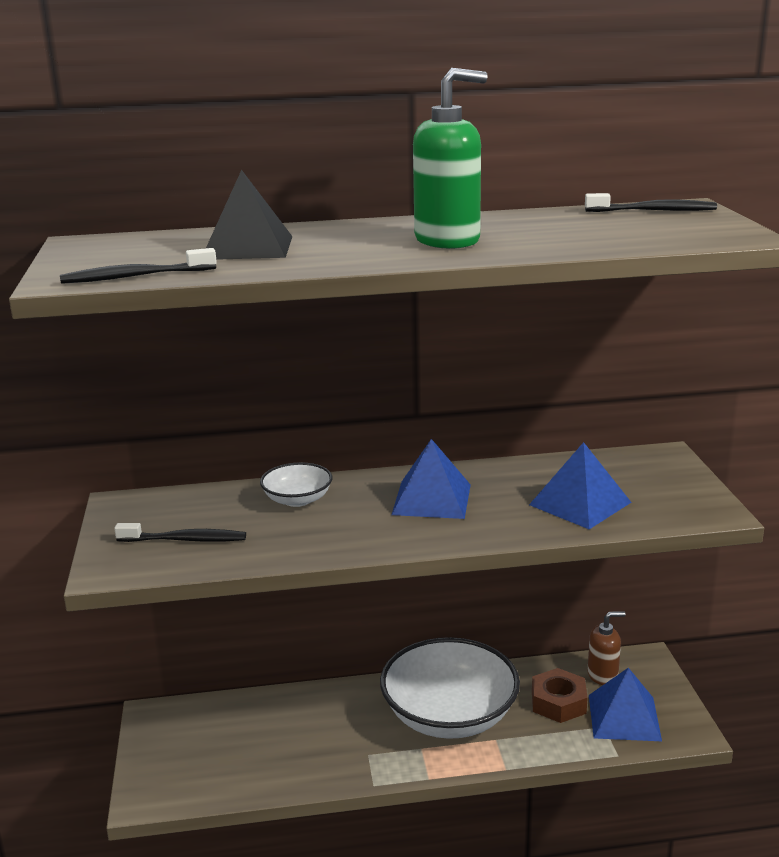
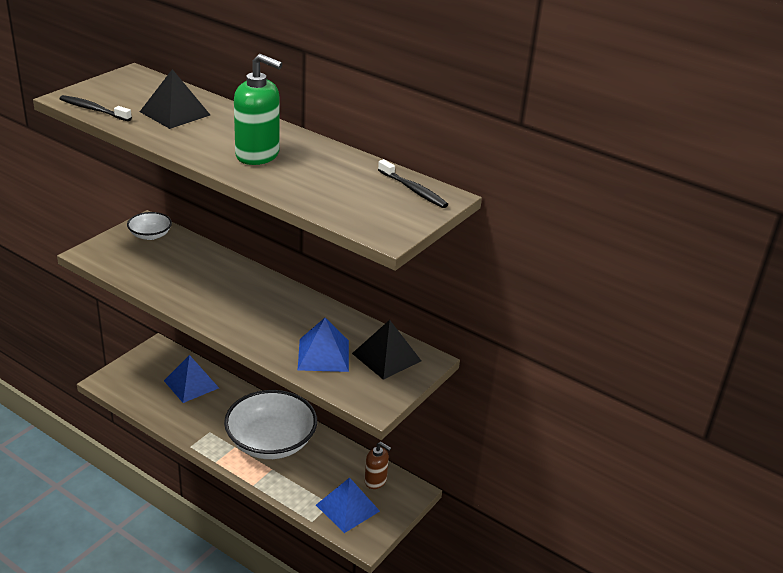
camera: 40 degrees right, 10 degrees up
black toothbrush [114,523,246,542] -> none
white bowl [260,462,332,507] -> white bowl moved to [127,212,172,240]
blue pyramid [392,439,471,519] -> blue pyramid moved to [164,355,219,403]
brown nut [532,668,588,723] -> none
none -> black pyramid [352,320,421,380]

